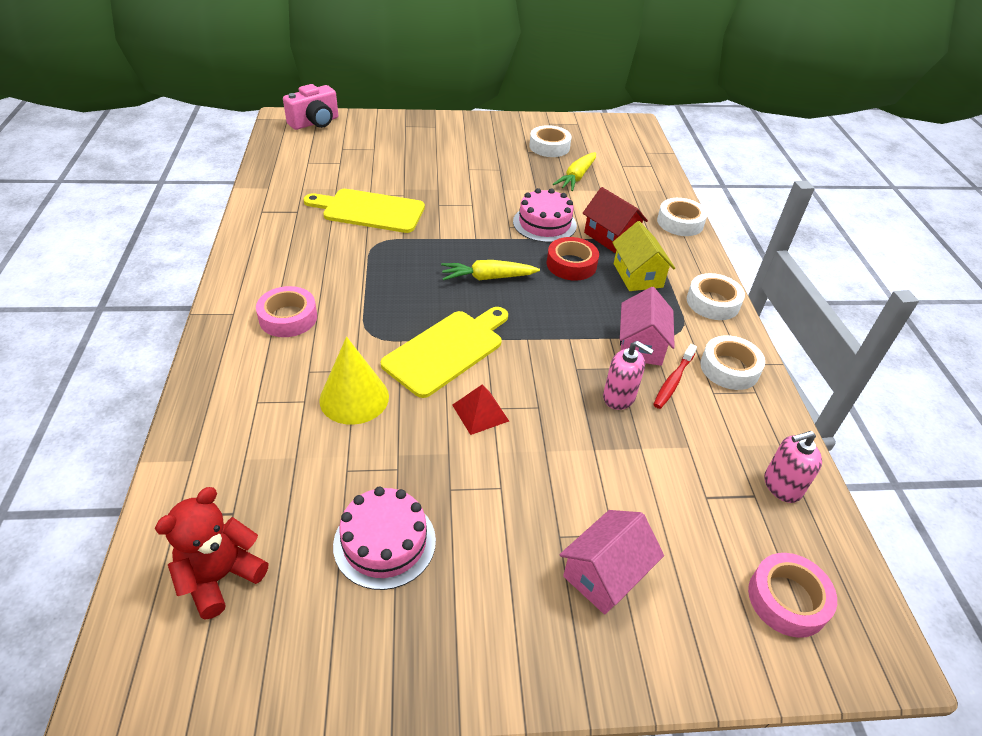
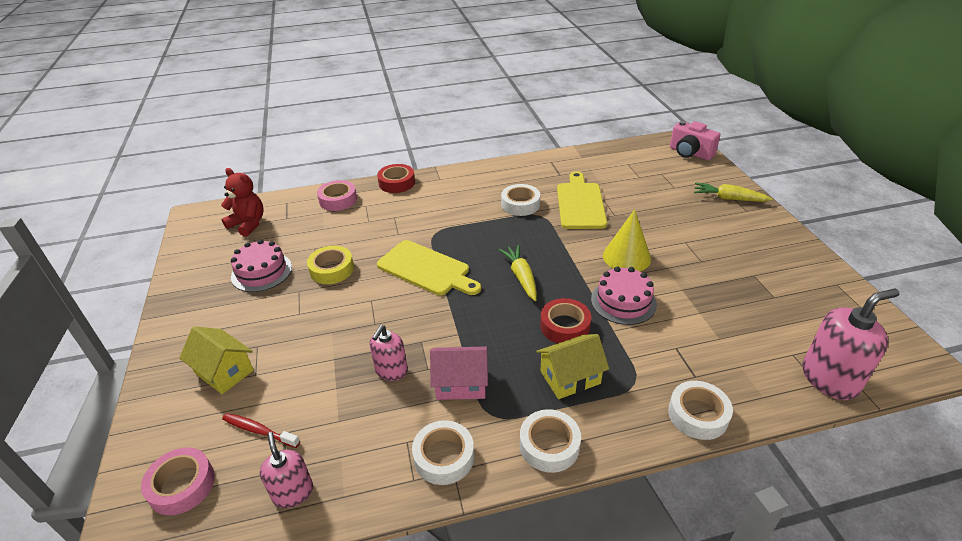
camera: 85 degrees right, 5 degrees down
pink tape [256,286,317,337] -> pink tape moved to [317,180,357,211]
yellow cone [319,337,389,425] -> yellow cone moved to [603,209,651,271]
red pyramid [452,384,509,435] -> none
white tape [529,125,571,157] -> white tape moved to [501,184,540,216]
yellow carrot [553,152,596,191] -> yellow carrot moved to [694,182,772,202]
pink house [559,510,664,615] -> yellow house [179,326,254,394]
red house [583,187,648,253] -> none
red toothbrush [653,344,697,409] -> red toothbrush moved to [222,413,300,448]
none -> yellow tape [307,246,354,284]
none -> red tape [377,164,415,193]
none -> pink soap dispenser [802,288,899,400]

